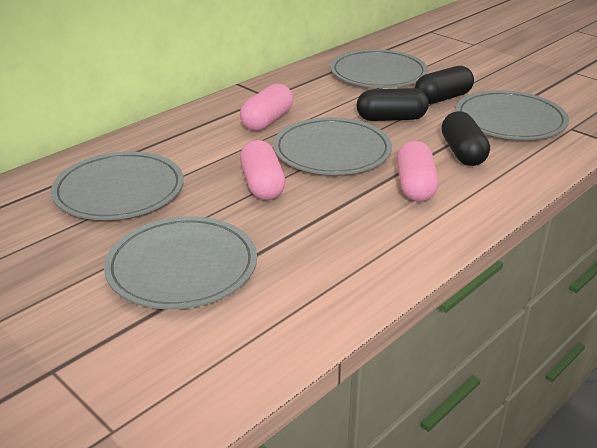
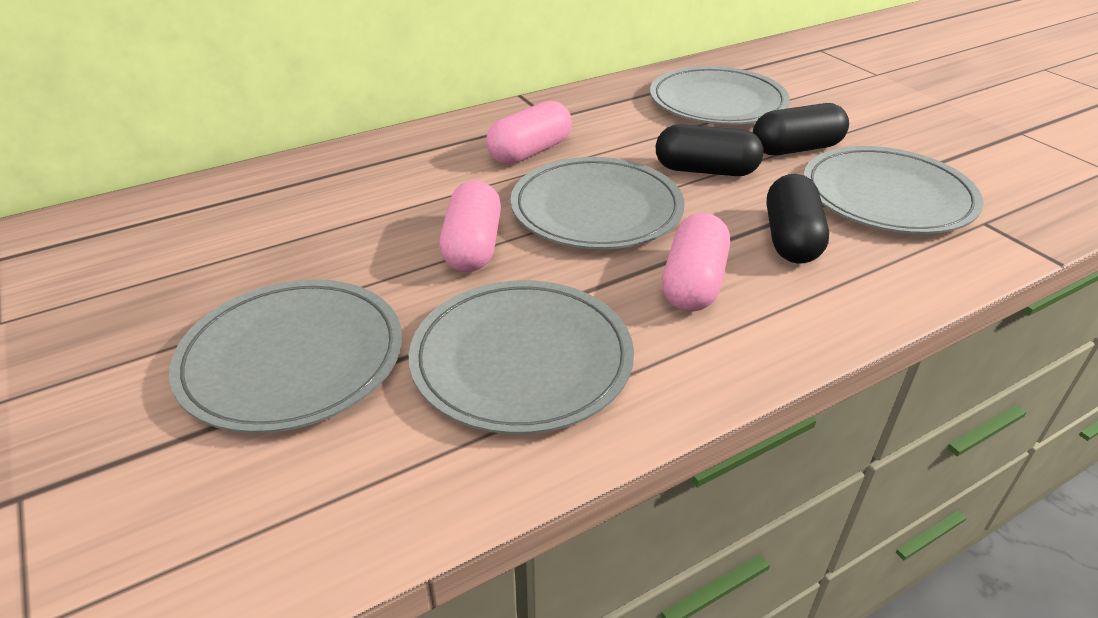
camera: 15 degrees right, 5 degrees up
grey plate [51,152,184,220] -> grey plate moved to [409,280,634,434]

